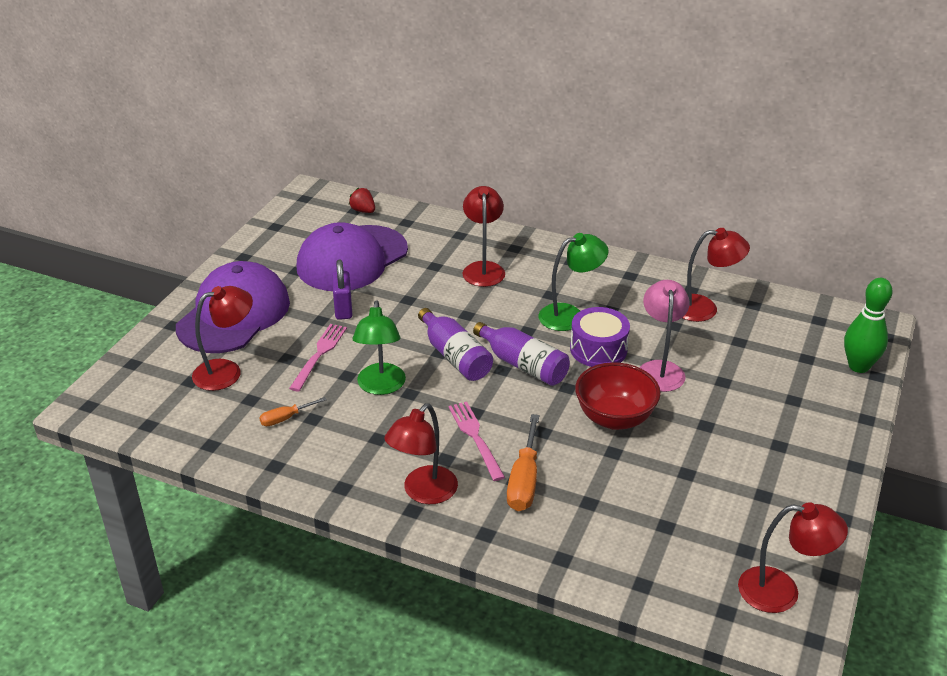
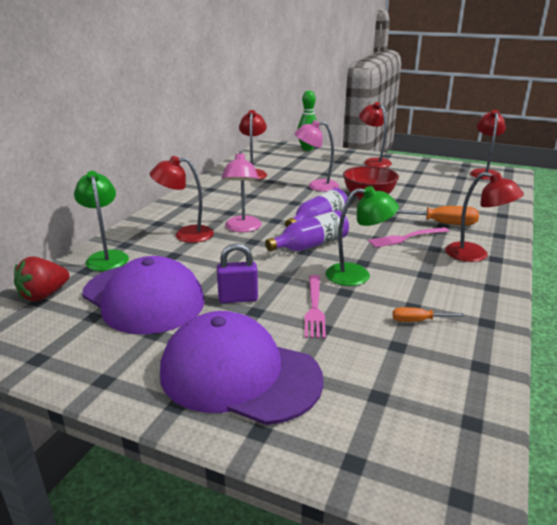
camera: 90 degrees left, 10 degrees down
red lamp [192,286,253,391] -> red lamp moved to [359,102,392,168]
orange screwdriver [259,397,327,426] -> orange screwdriver turned 120 degrees clockwise [393,307,465,322]
pink fork [289,324,347,391] -> pink fork turned 105 degrees counterclockwise [305,275,326,339]
red strawberry [349,188,375,213] -> red strawberry [14,256,69,302], size x1.51
green lamp [538,233,609,331] -> green lamp moved to [74,171,129,271]
purple drum [570,307,630,367] -> none
none -> pink lamp [221,151,262,232]

